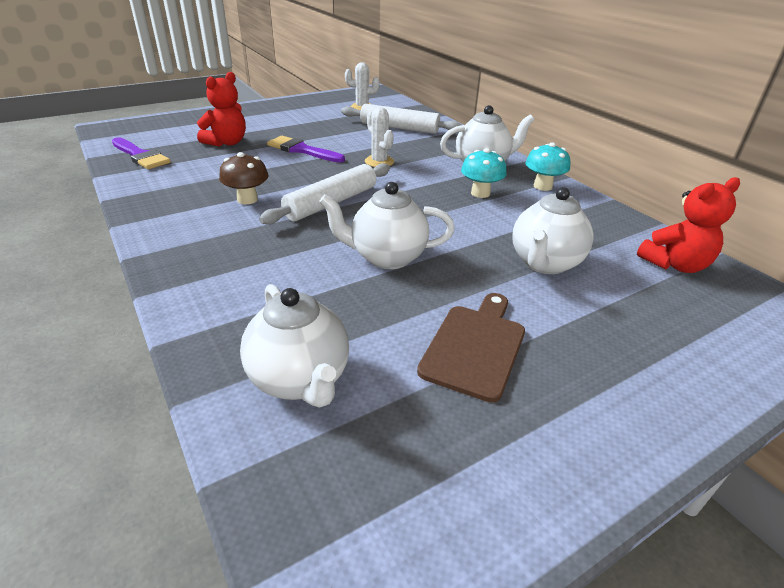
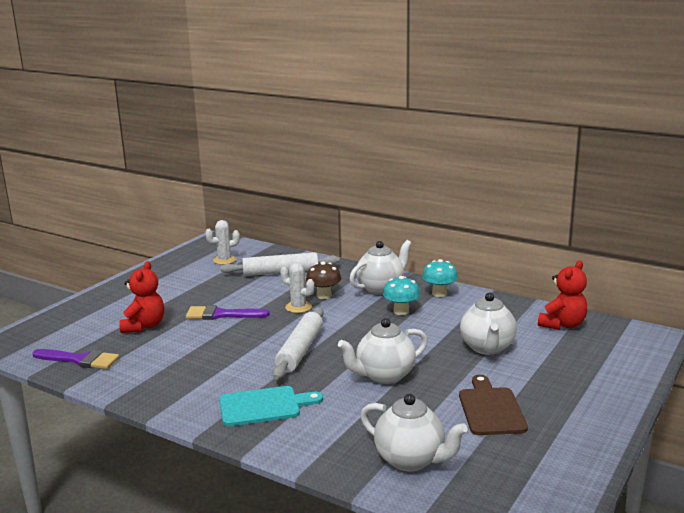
camera: 25 degrees left, 15 degrees down
brown mushroom [219,152,268,204] -> brown mushroom moved to [306,261,341,299]
none -> turquoise cutting board [219,386,323,426]

